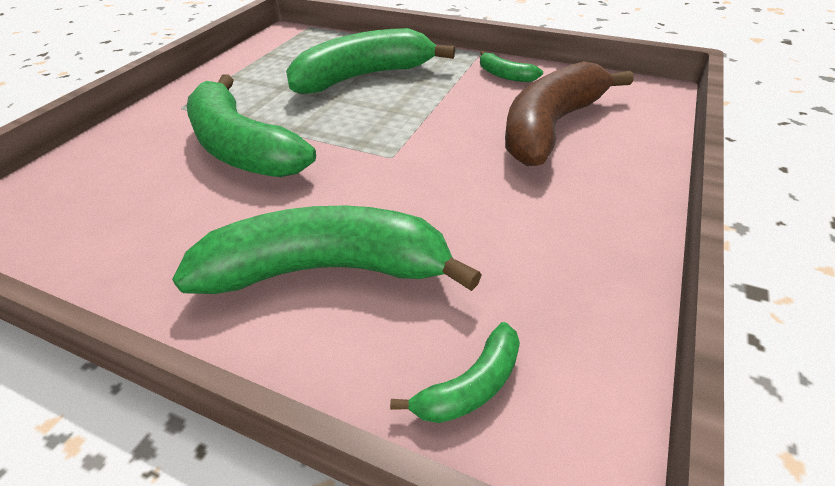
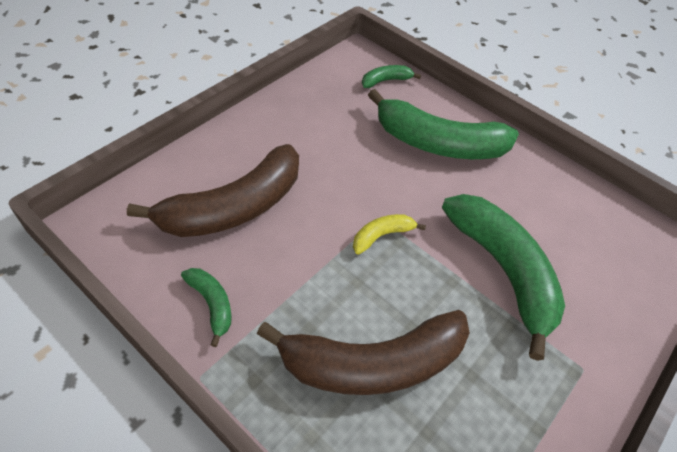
camera: 170 degrees left, 10 degrees up
green banana [286,28,455,94] -> brown banana [257,310,470,395]
none -> yellow banana [353,214,426,255]

